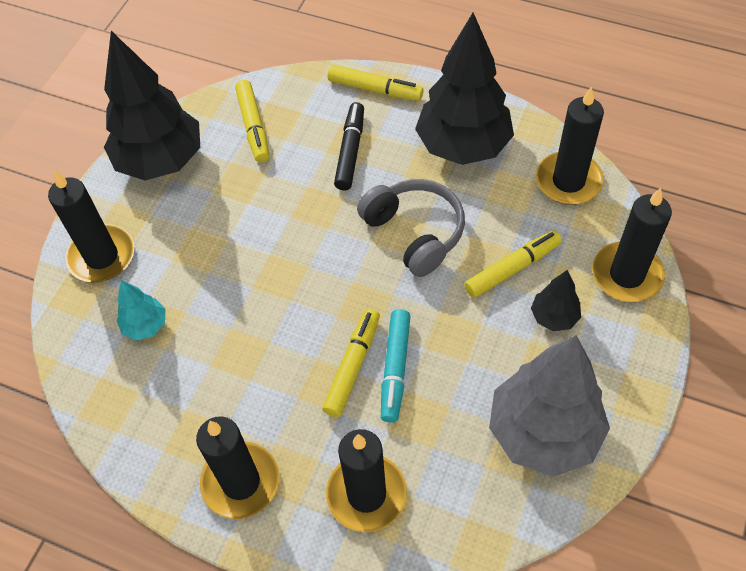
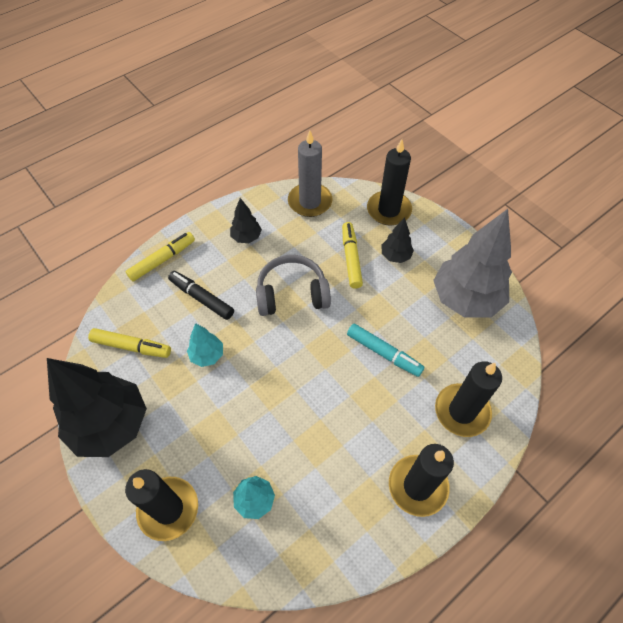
camera: 65 degrees left, 0 degrees up
yellow marker [322,309,380,417] -> none
black tree [415,13,514,165] -> black tree [230,198,262,243], size x0.46
black candle [536,87,604,205] -> grey candle [288,131,332,217]
none -> turquoise tree [187,323,223,367]

